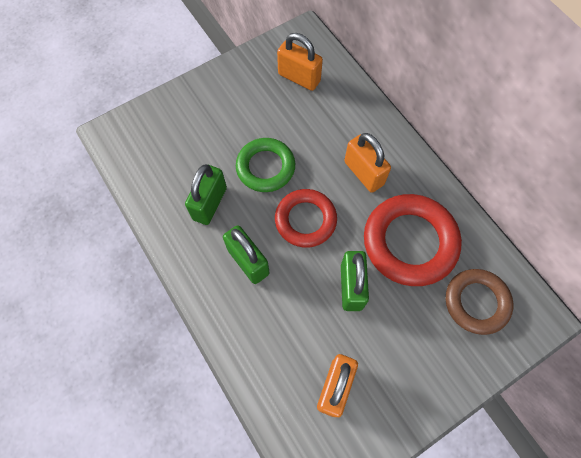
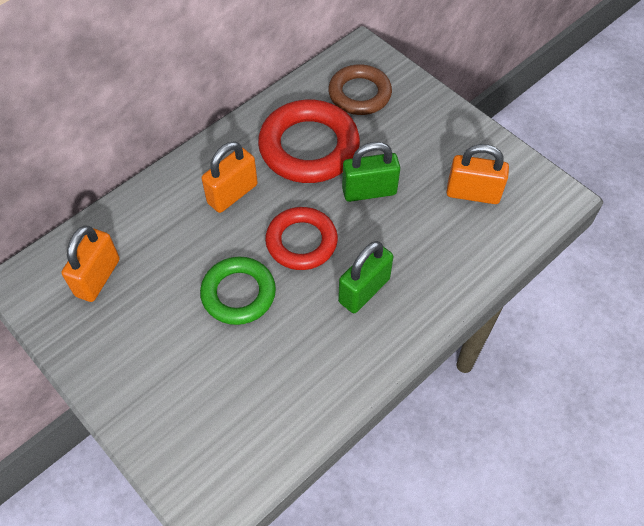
camera: 100 degrees left, 10 degrees down
green padlock [185,164,227,225] -> none

